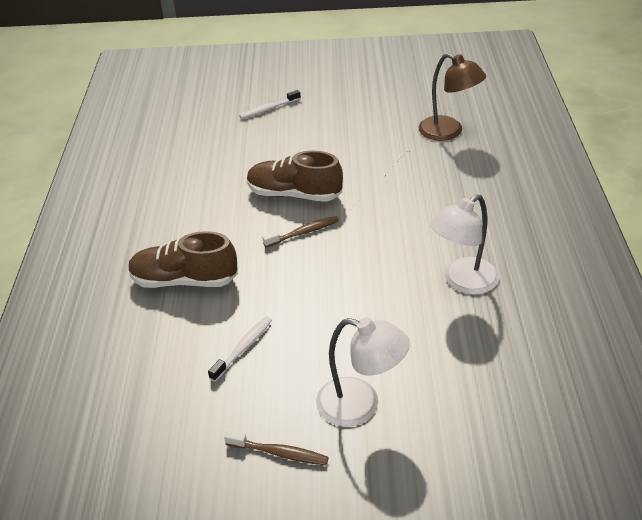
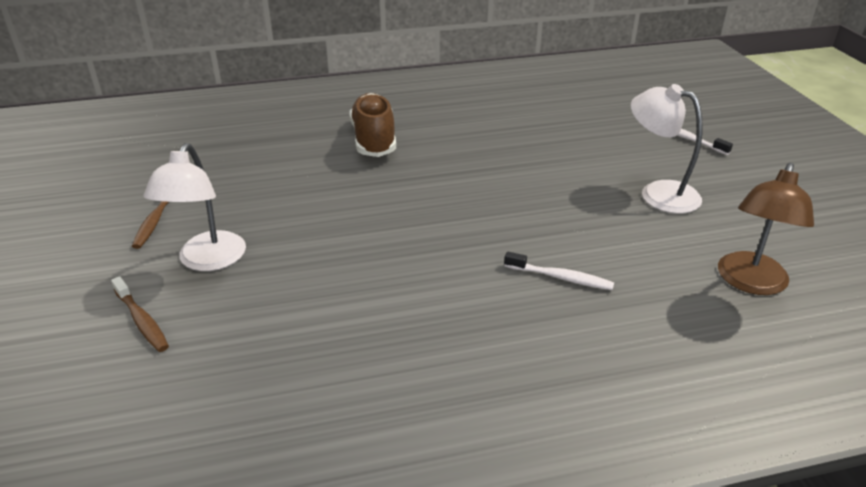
camera: 75 degrees right, 5 degrees down
white toothbrush [208,317,272,382] -> white toothbrush moved to [504,251,614,290]
brown shoe [247,151,343,202] -> none
brown toothbrush [262,216,339,247] -> brown toothbrush moved to [111,276,169,352]
white lamp [430,194,499,295] -> white lamp moved to [631,84,703,214]

